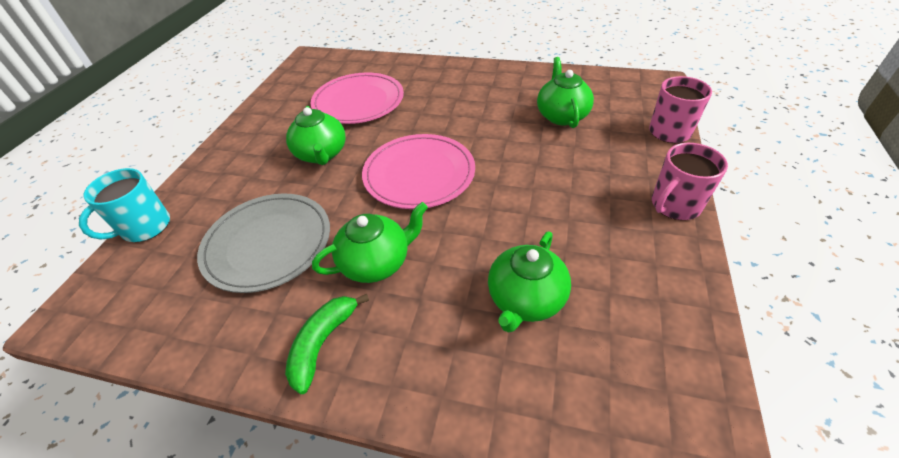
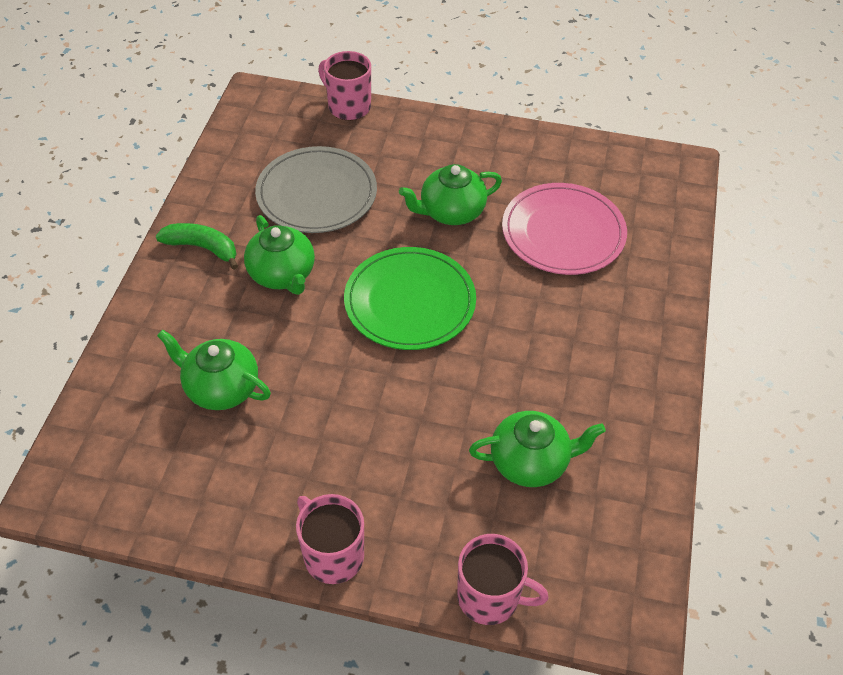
camera: 85 degrees right, 5 degrees up
turquoise mug [79,168,170,242] -> pink mug [318,51,371,120]
pink plate [362,134,475,209] -> green plate [344,247,476,350]

